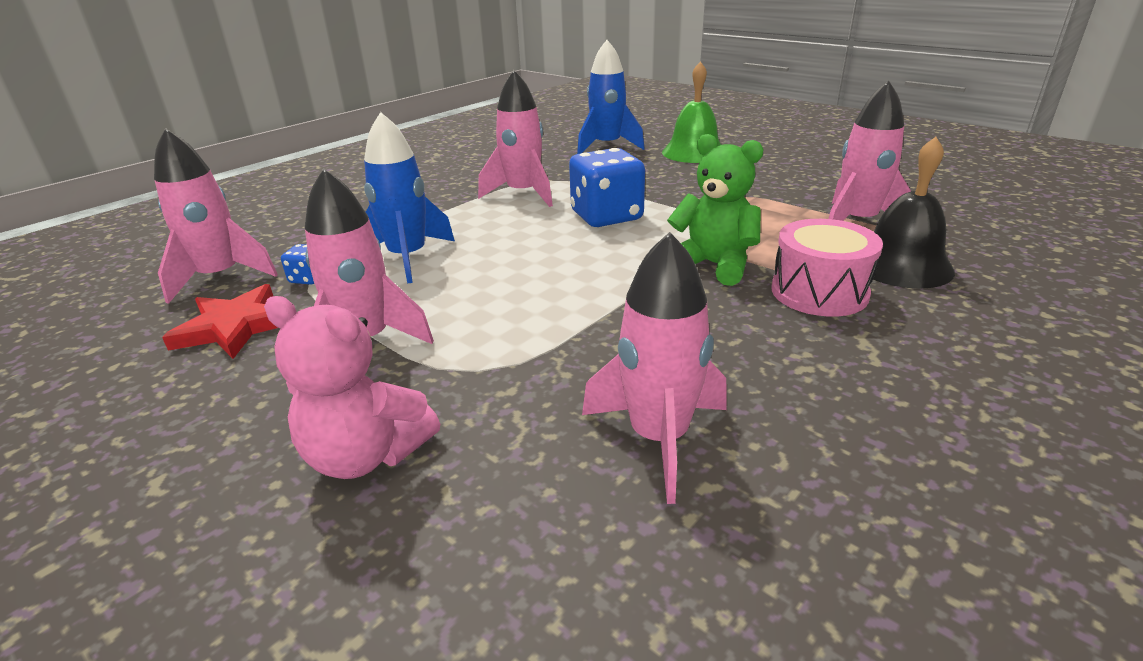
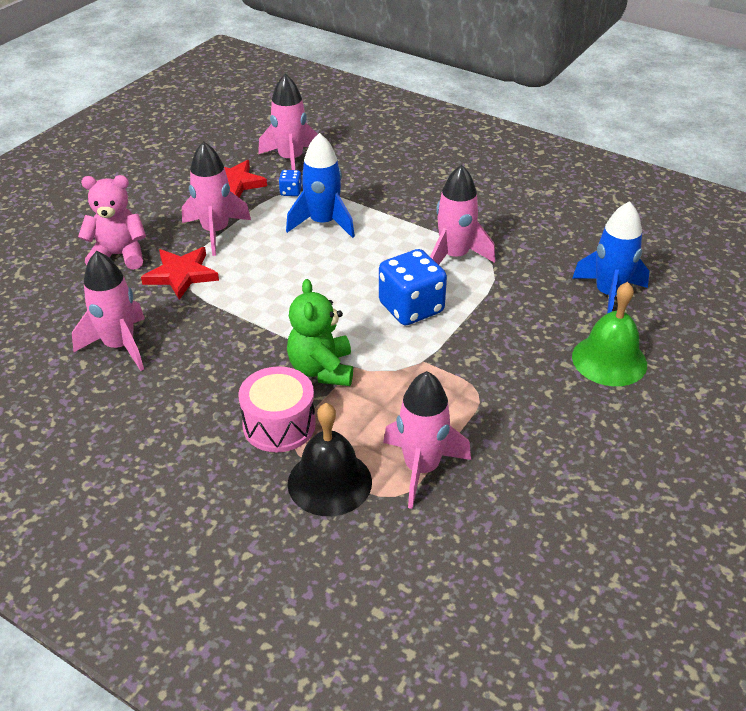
camera: 80 degrees right, 10 degrees up
pink teddy bear [264,296,440,479] -> pink teddy bear turned 75 degrees clockwise [78,175,146,270]
green teddy bear [667,134,764,286] -> green teddy bear turned 150 degrees clockwise [287,279,353,386]
none -> red star [141,247,219,300]

